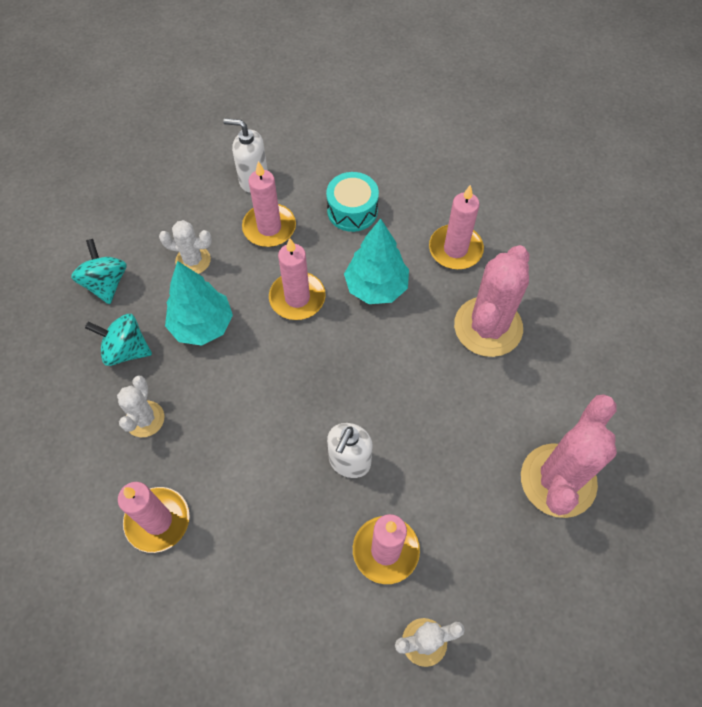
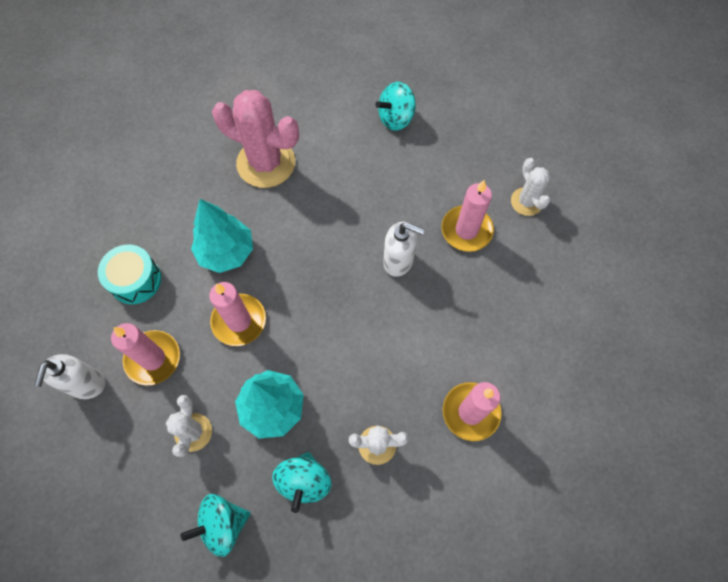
camera: 95 degrees left, 5 degrees up
pink candle [429,185,484,269] -> none
pink cactus [521,394,617,518] -> turquoise spinning top [375,82,416,131]

